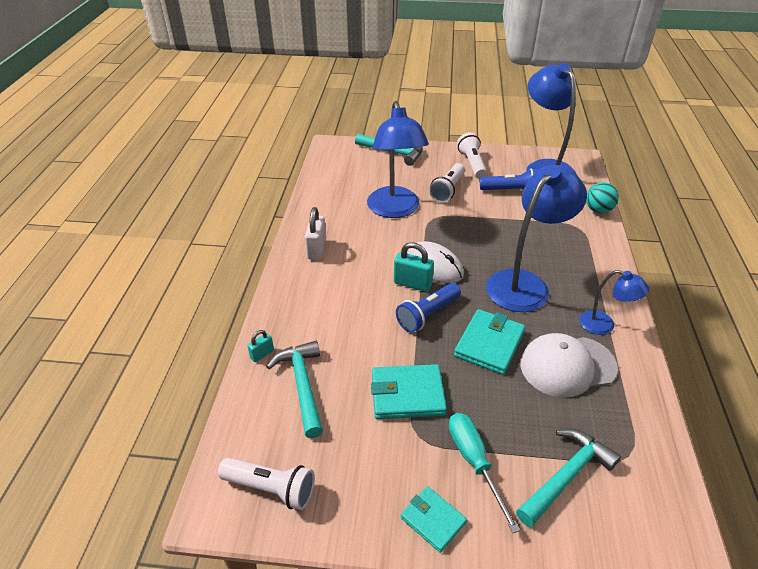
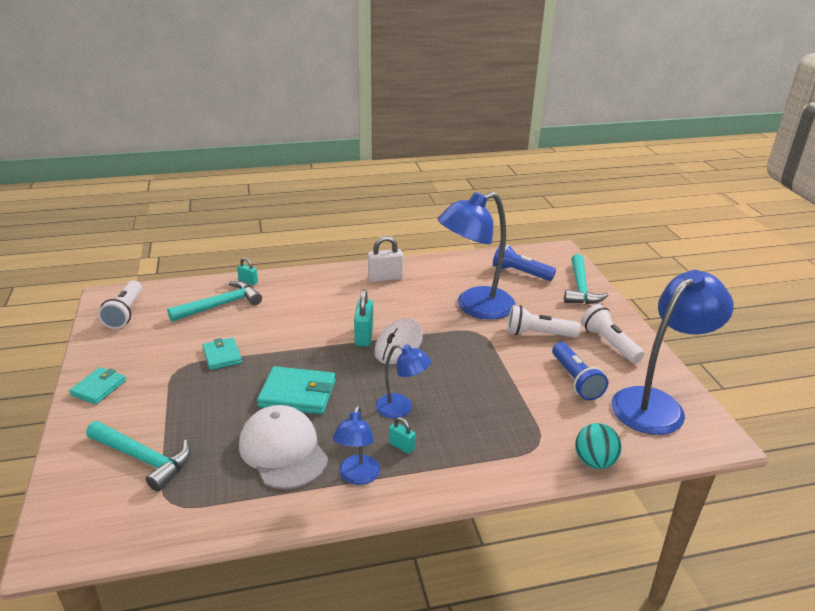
camera: 70 degrees right, 10 degrees down
turquoise wallet [371,364,447,419] -> turquoise wallet [202,337,242,370], size x0.63
blue flashlight [396,283,461,333] -> blue flashlight moved to [493,244,556,281]
turquoise screwdriver [449,413,520,533] -> none
white flashlight [457,132,487,179] -> white flashlight turned 90 degrees counterclockwise [581,304,644,363]
blue lamp [486,165,587,312] -> blue lamp [375,344,431,418], size x0.52
none -> turquoise padlock [389,417,416,454]

